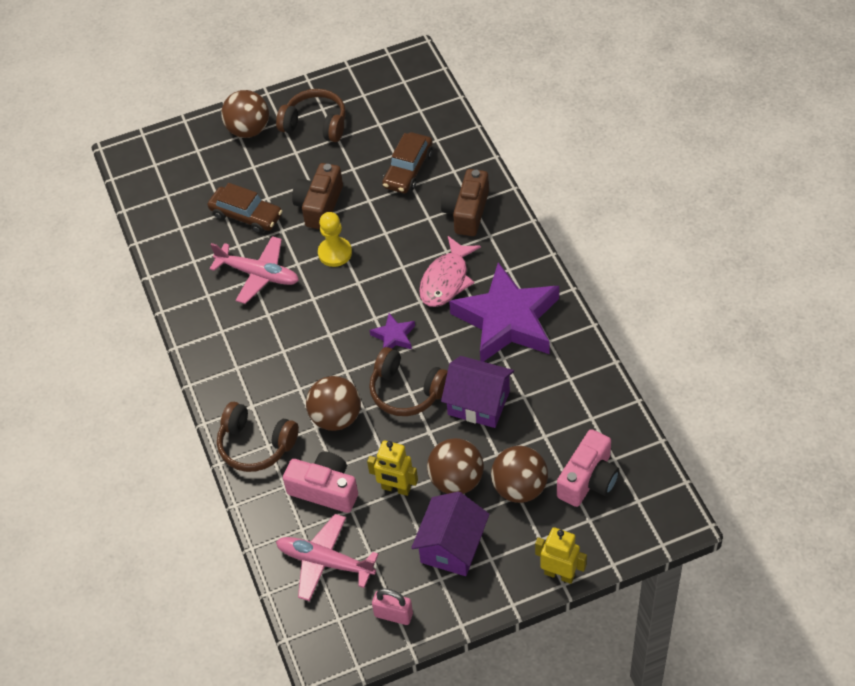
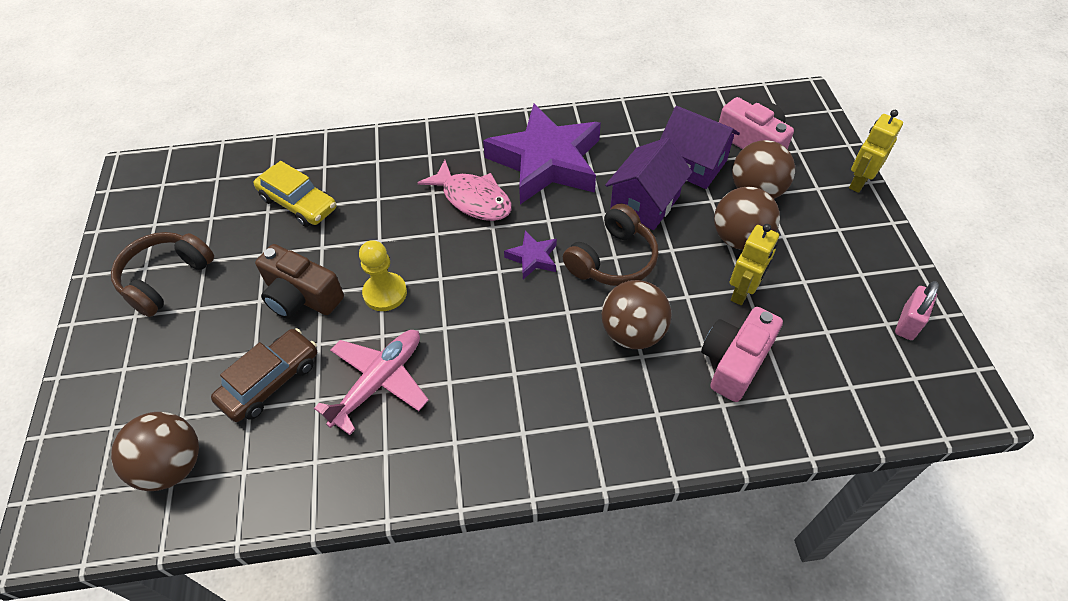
camera: 80 degrees left, 0 degrees up
brown headphones [217,402,299,472] -> none
brown ball [221,90,269,138] -> brown ball moved to [111,412,199,491]
pink plane [276,514,379,601] -> none
brown car [382,132,433,193] -> yellow car [253,161,336,227]
purple house [411,492,489,576] -> purple house moved to [660,106,740,189]
brown camera [441,169,489,236] -> none

